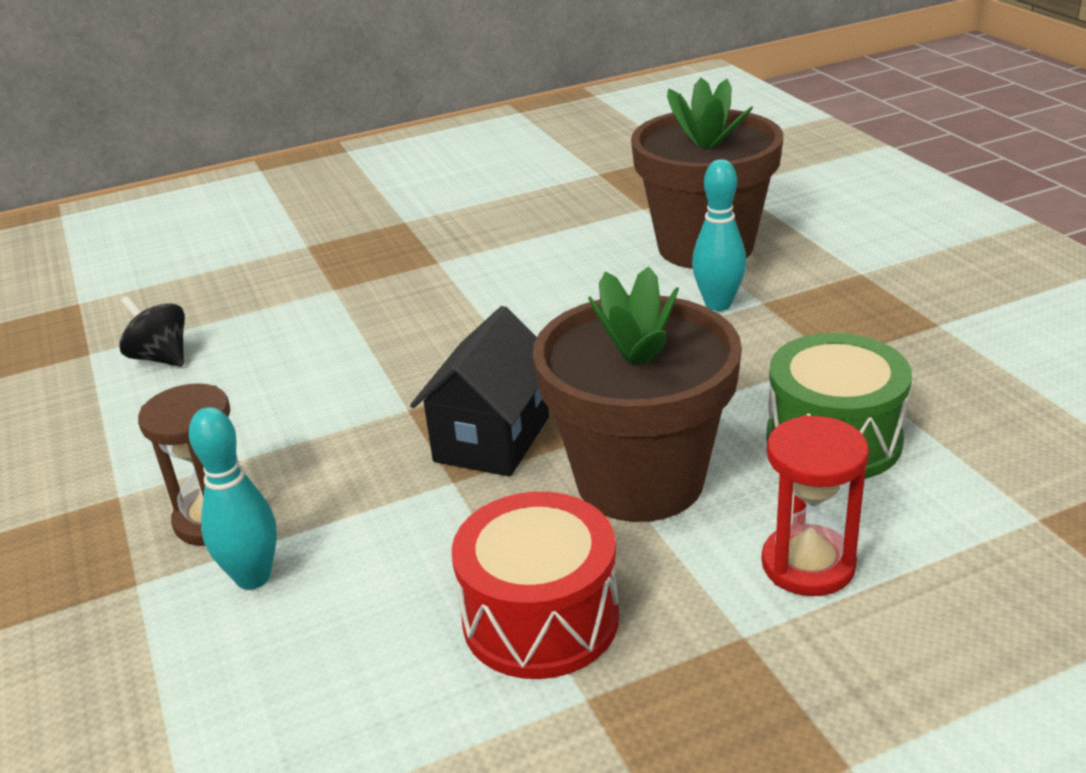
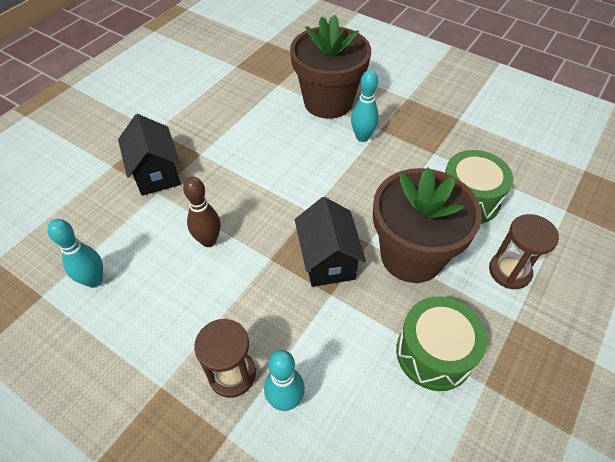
camera: 35 degrees left, 20 degrees up
black spinning top [119,296,185,367] -> turquoise bowling pin [47,219,103,288]
red drum [452,492,619,679] -> green drum [396,296,487,391]
red hourglass [761,415,869,596] -> brown hourglass [489,214,559,289]
none -> black house [118,114,181,196]
none -> brown bowling pin [183,177,221,247]

